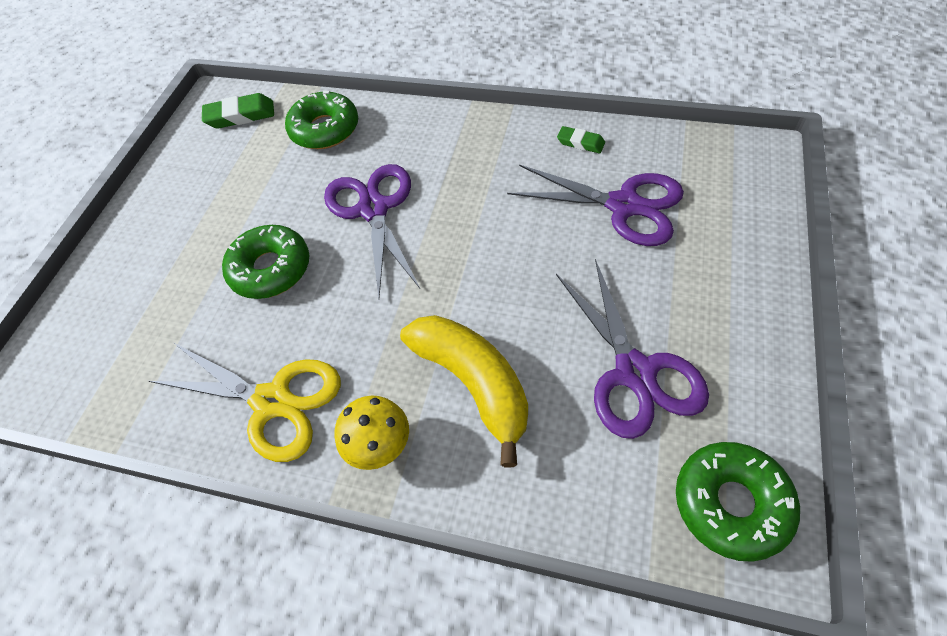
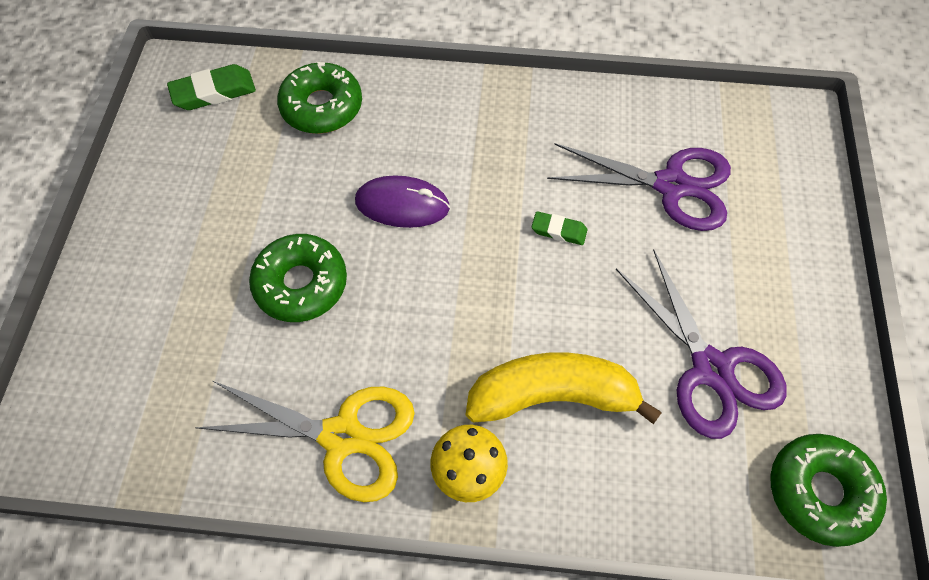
camera: 15 degrees left, 5 degrees up
purple scissors [324,164,420,298] -> purple mouse [355,175,450,228]
yellow banana [400,315,528,467] -> yellow banana turned 45 degrees counterclockwise [466,352,662,424]
green eraser [557,126,605,153] -> green eraser moved to [532,211,587,245]

